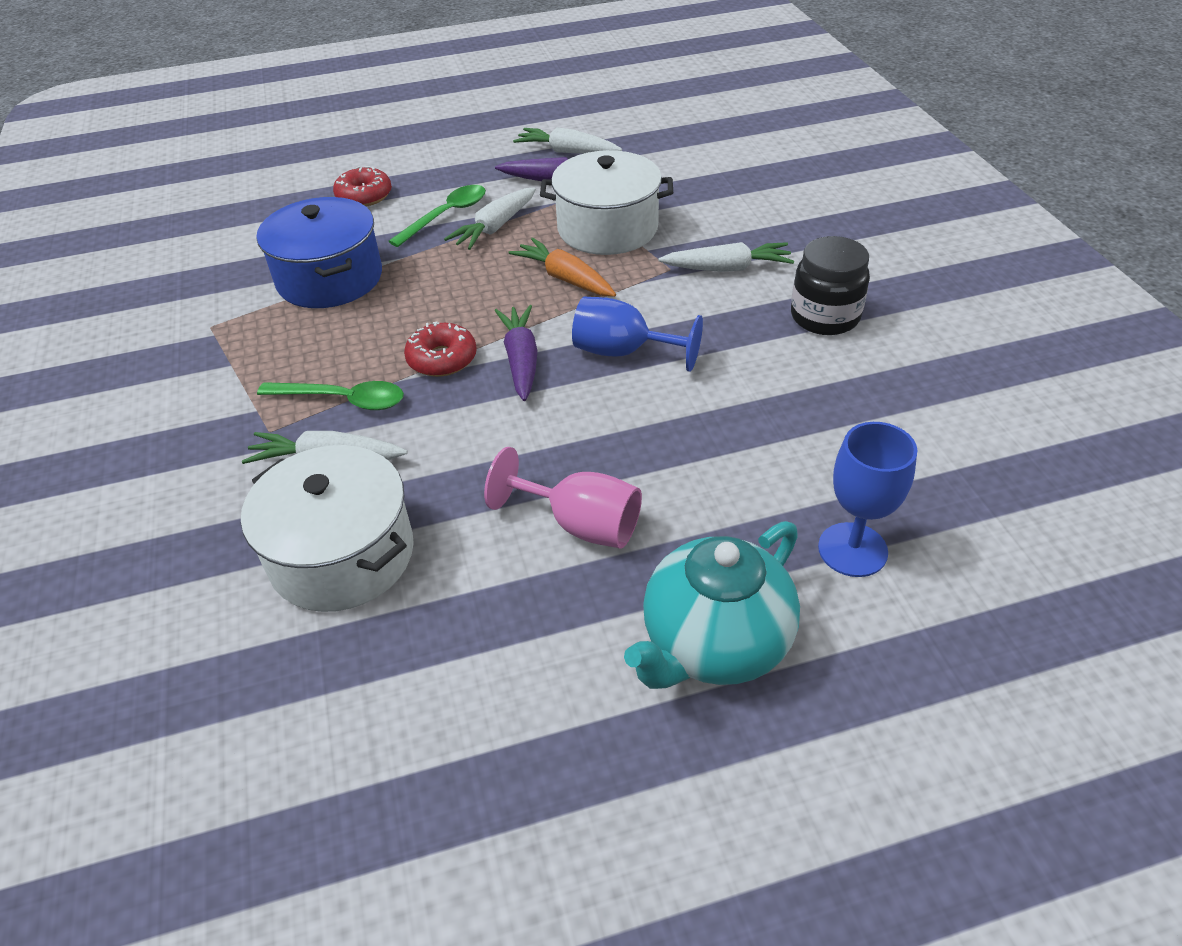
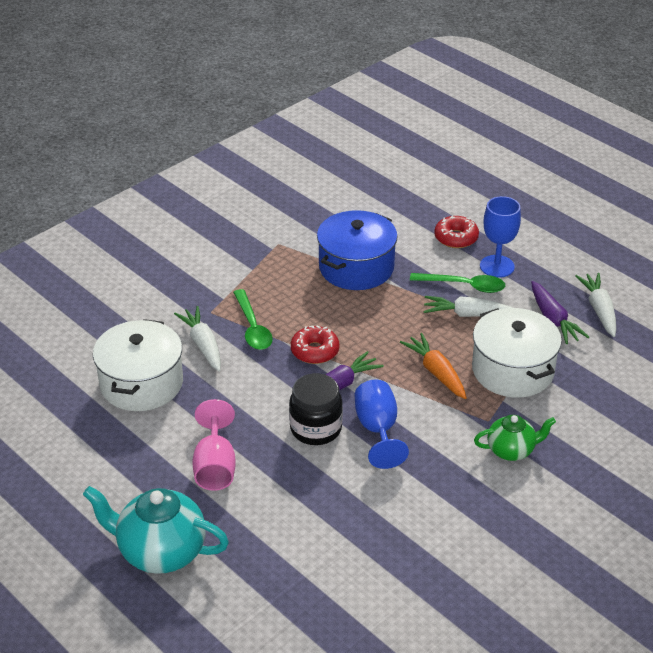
camera: 60 degrees right, 5 degrees down
orange carrot [509,238,616,297] -> orange carrot turned 45 degrees counterclockwise [400,333,467,399]
white carrot [658,242,794,272] -> green teapot [474,415,556,461]
black jar [791,236,870,335] -> black jar moved to [289,373,343,445]
blue goblet [818,422,917,577] -> blue goblet moved to [480,196,521,278]

